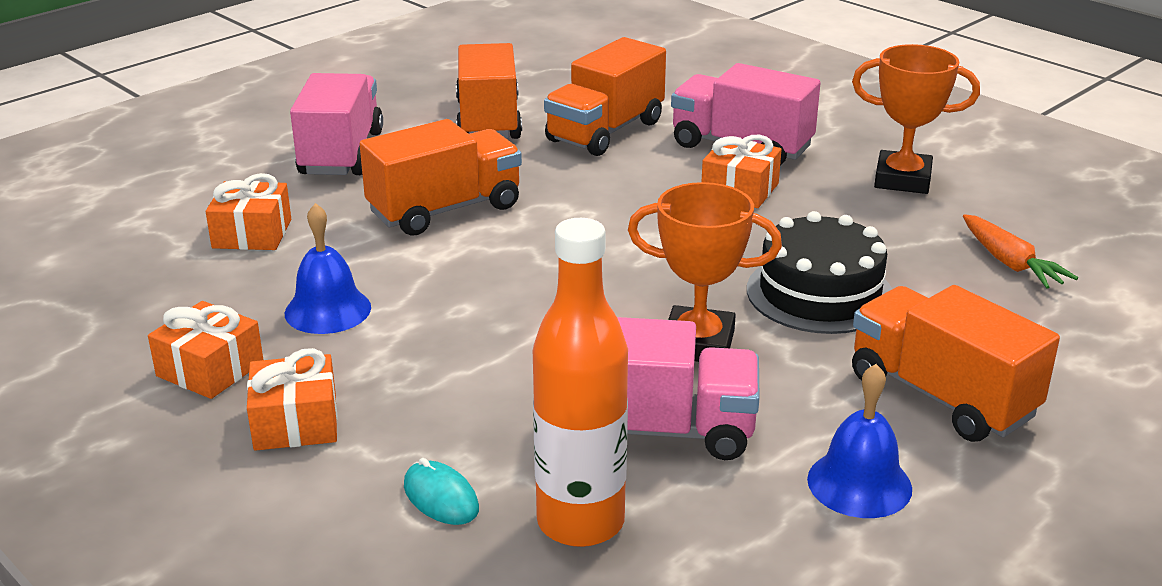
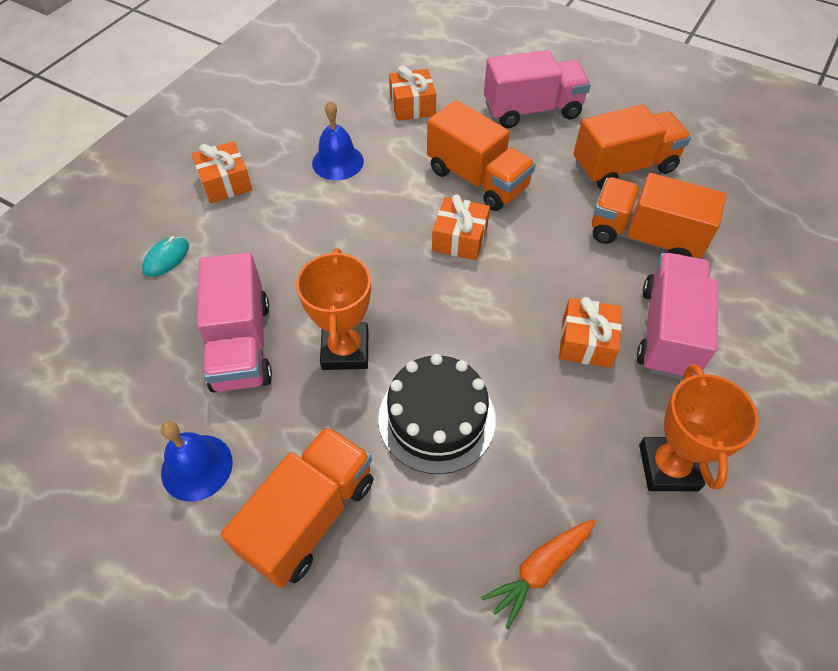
camera: 75 degrees right, 25 degrees up
orange gift [148,301,263,399] -> orange gift moved to [432,194,490,260]
orange bottle [533,218,628,547] -> none

